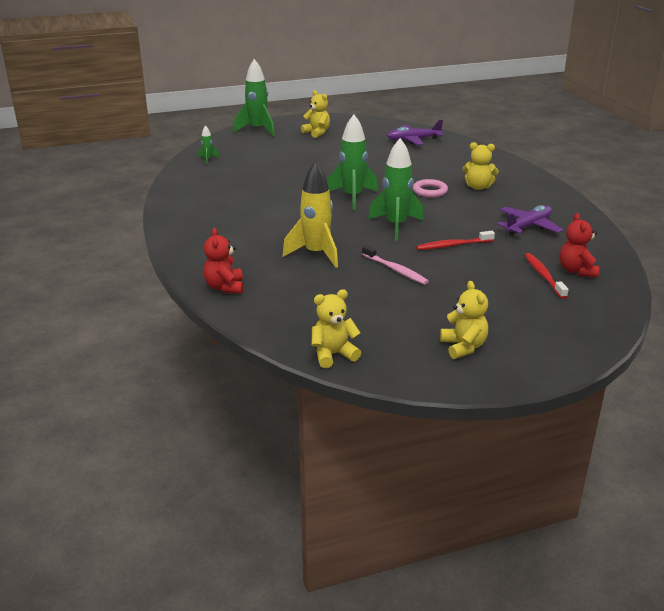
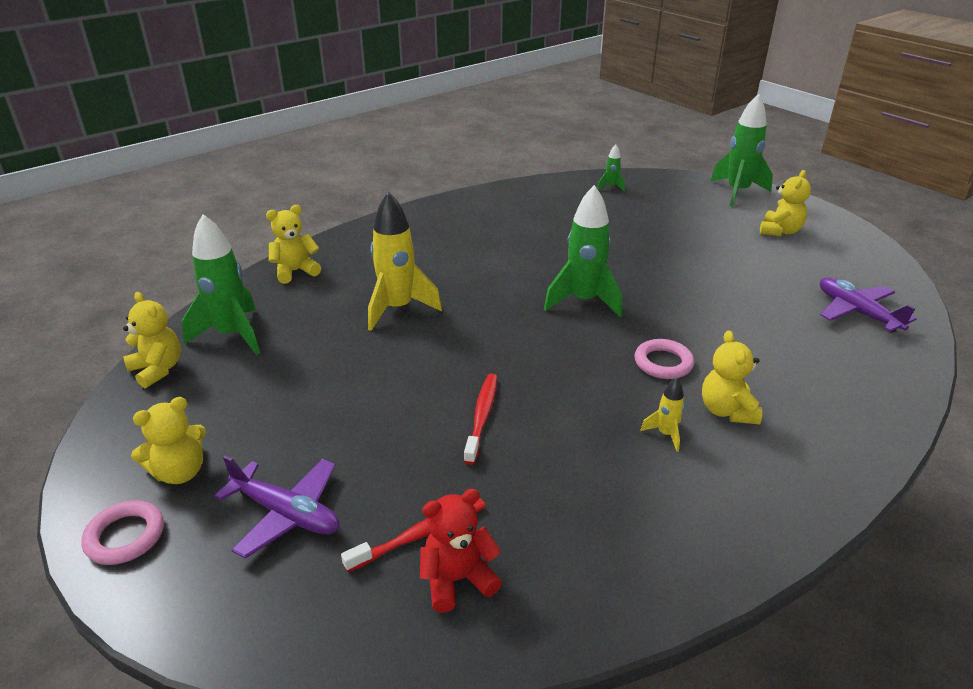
camera: 70 degrees right, 5 degrees up
red teddy bear [203,228,244,294] -> yellow teddy bear [266,205,321,284]
pink toothbrush [362,245,429,285] -> none
green rocket [368,138,424,241] -> green rocket moved to [182,214,260,355]
red toothbrush [416,231,495,250] -> red toothbrush turned 45 degrees clockwise [464,373,497,465]
purple plane [497,205,563,235] -> purple plane moved to [215,455,340,559]
none -> pink ring [81,501,164,565]
none -> yellow rocket [640,378,685,452]

